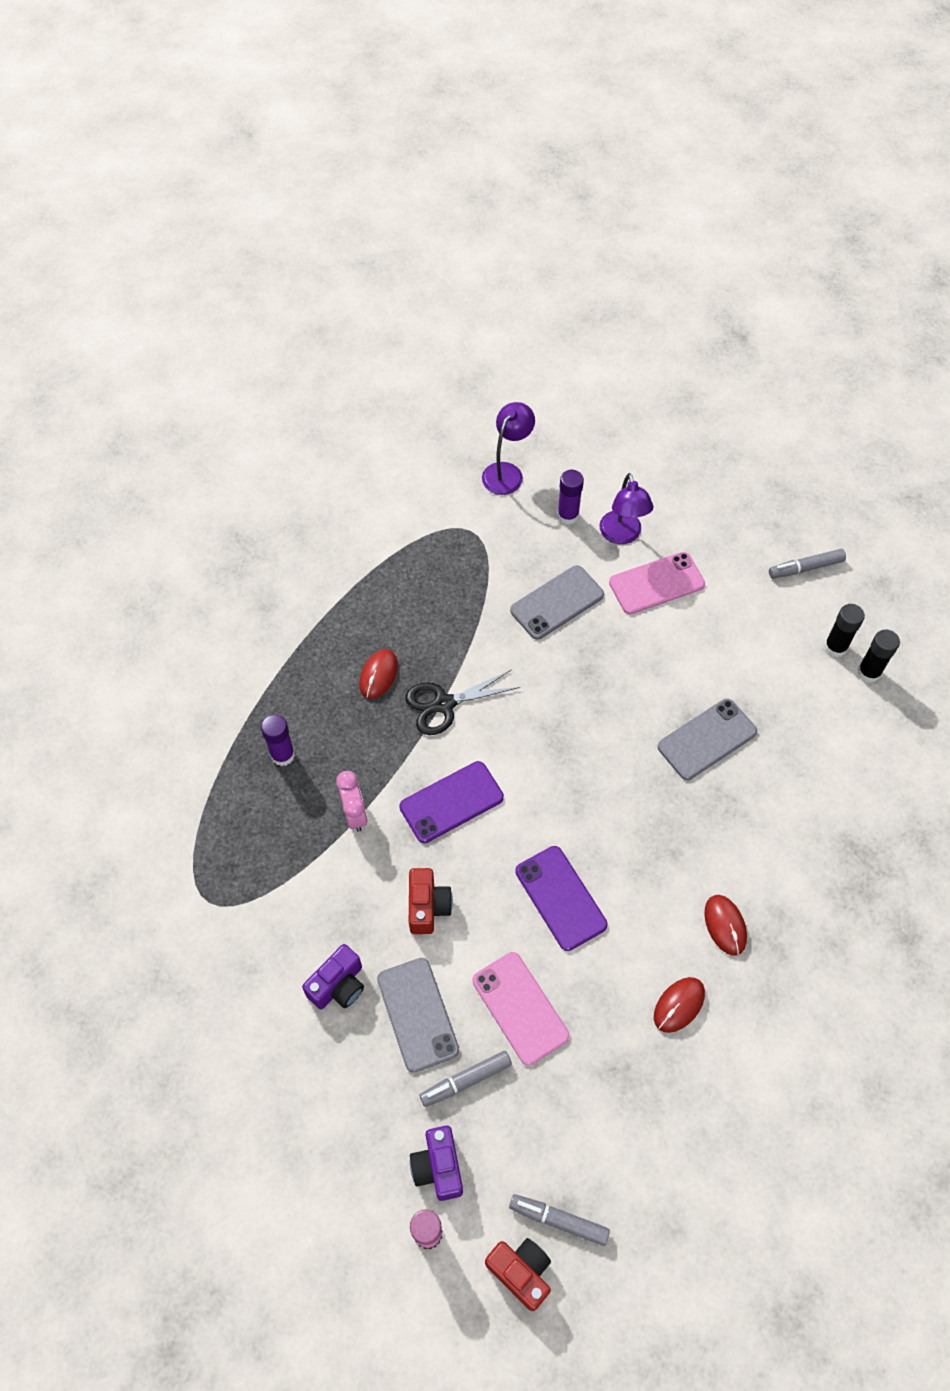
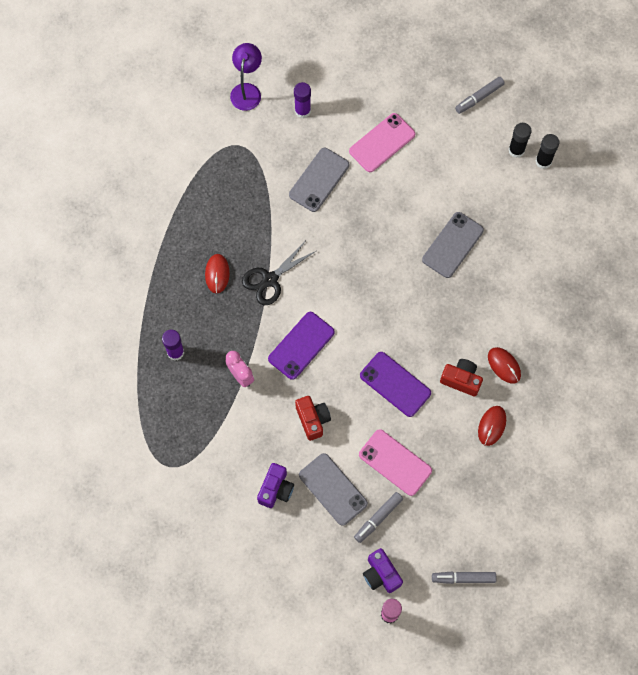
camera: 20 degrees left, 10 degrees up
red camera [485,1238,551,1311] -> red camera moved to [440,359,483,397]
purple lamp [599,473,654,544] -> none

